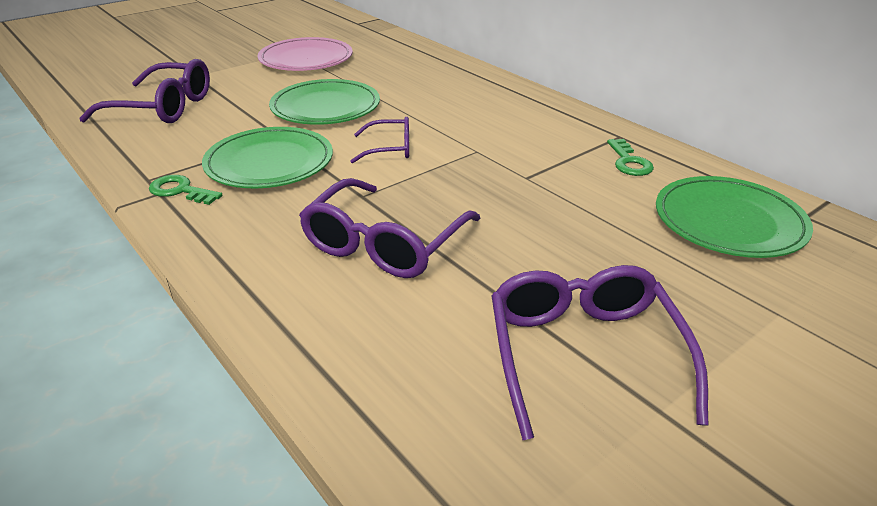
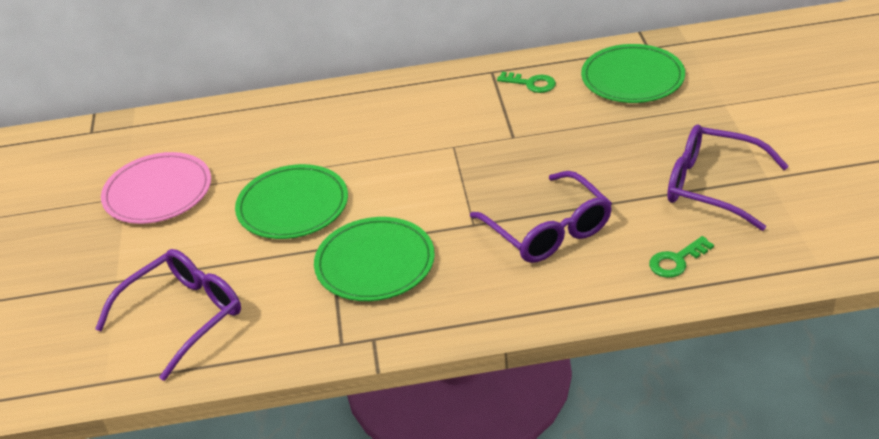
camera: 55 degrees left, 5 degrees up
green key [149,175,223,205] -> green key moved to [649,236,714,278]
purple glasses [350,117,409,163] -> none

